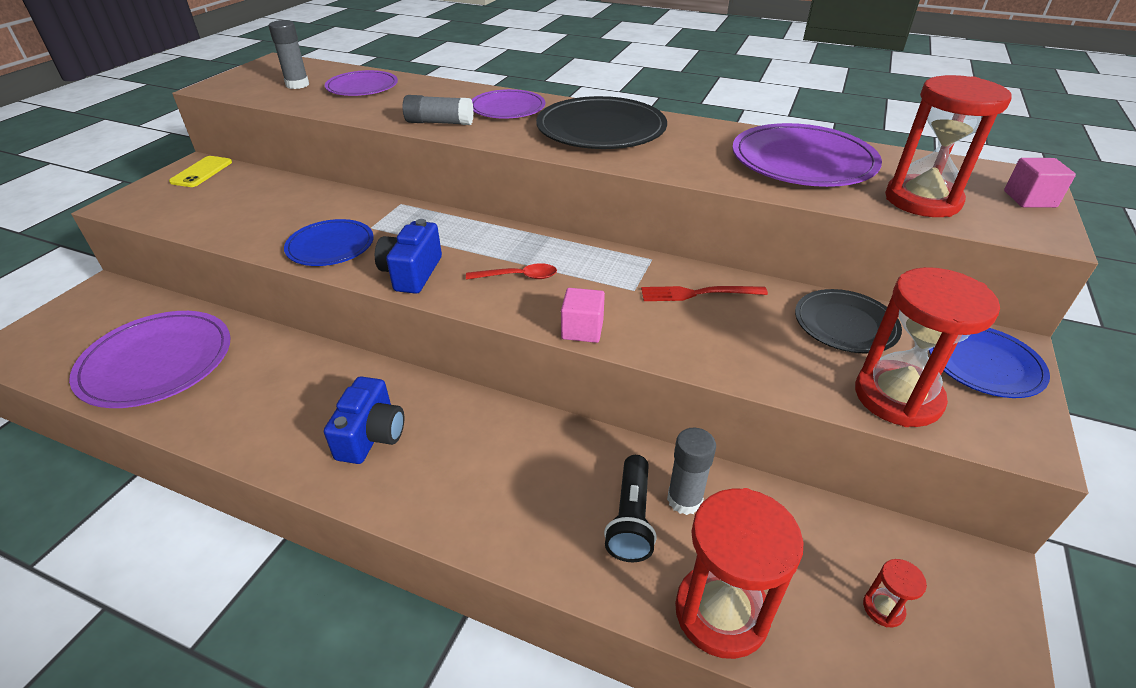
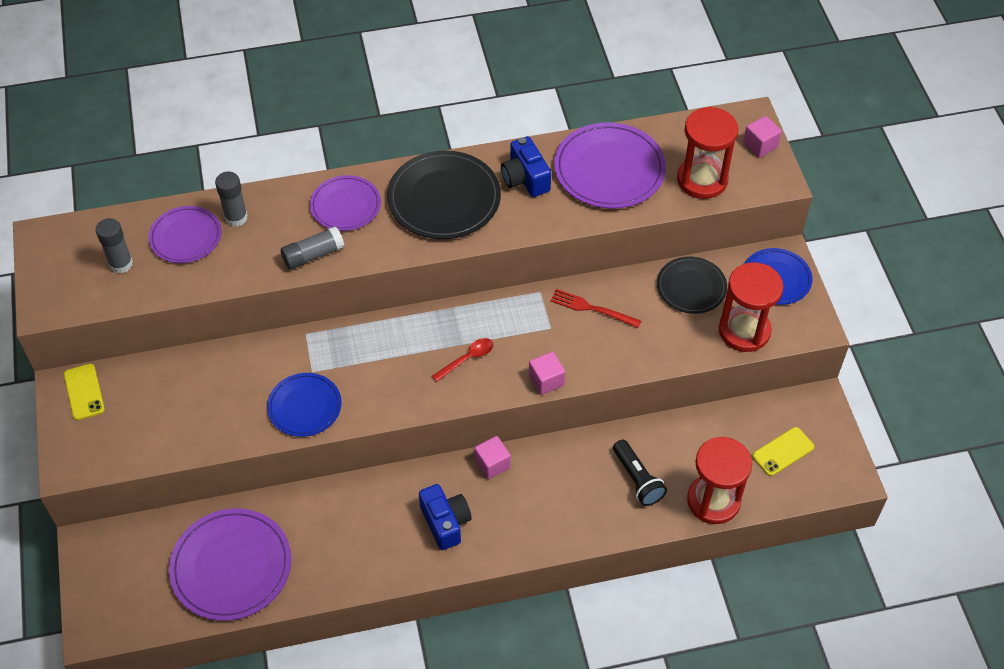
camera: 35 degrees left, 15 degrees up
blue camera [375,219,442,294] -> blue camera moved to [501,136,551,197]
red fork [641,286,768,301] -> red fork turned 60 degrees clockwise [550,289,641,328]
grey glue stick [667,428,716,515] -> grey glue stick moved to [215,172,248,227]
red hourglass [863,559,927,628] -> yellow phone [752,427,814,476]
none -> pink cube [474,436,511,479]

